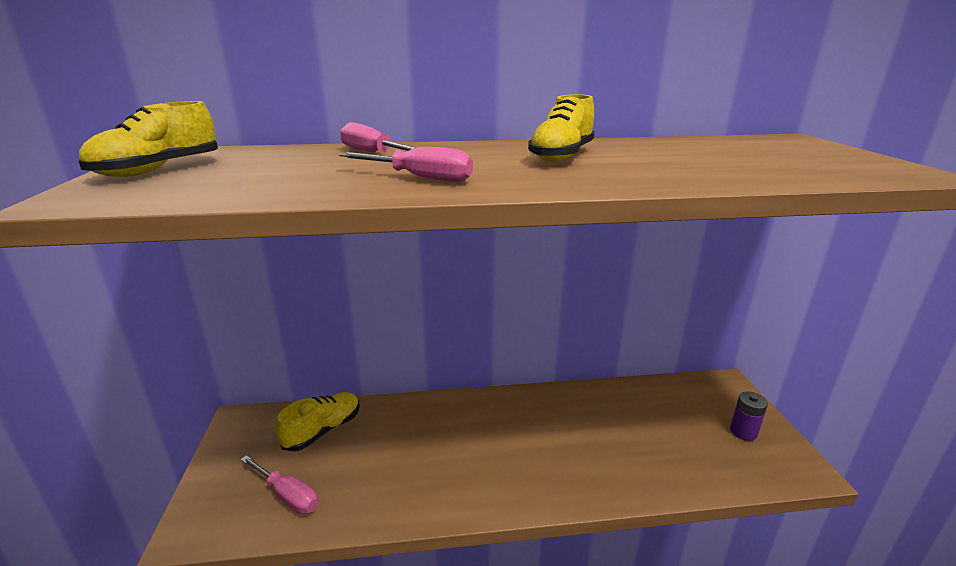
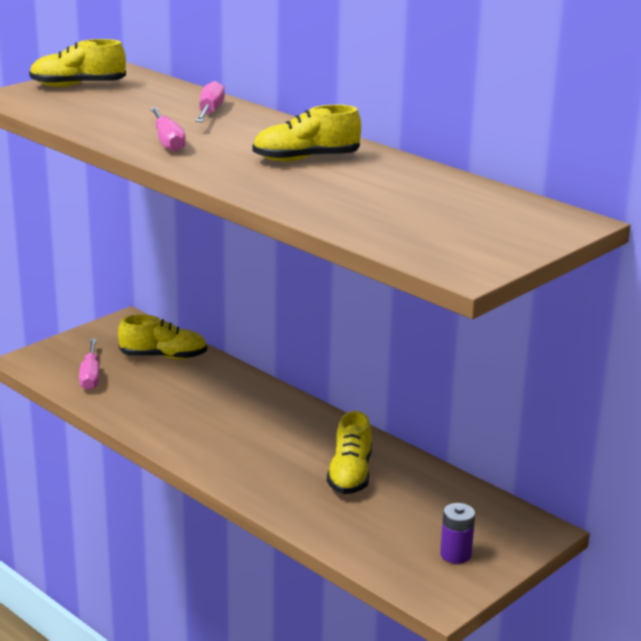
camera: 50 degrees right, 0 degrees up
none -> yellow shoe [327,411,372,494]

